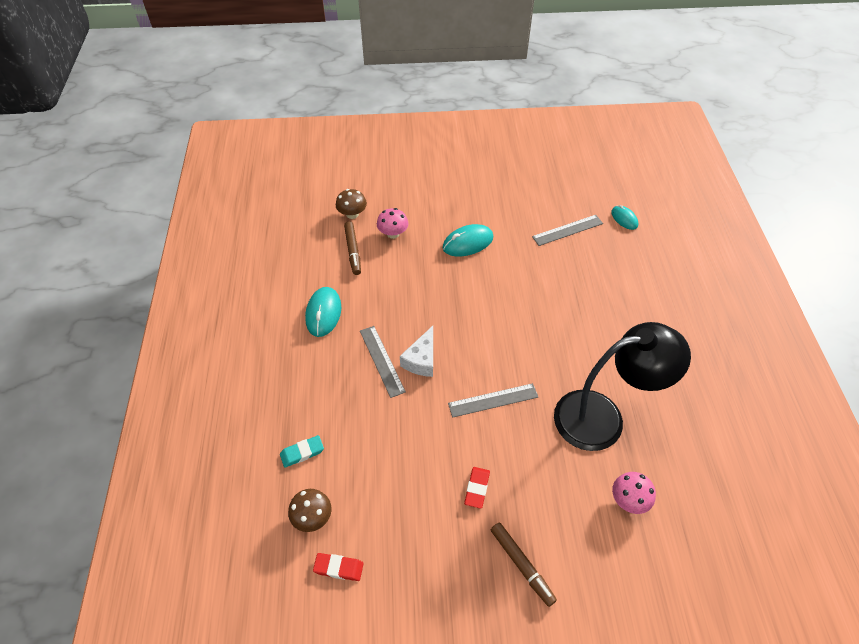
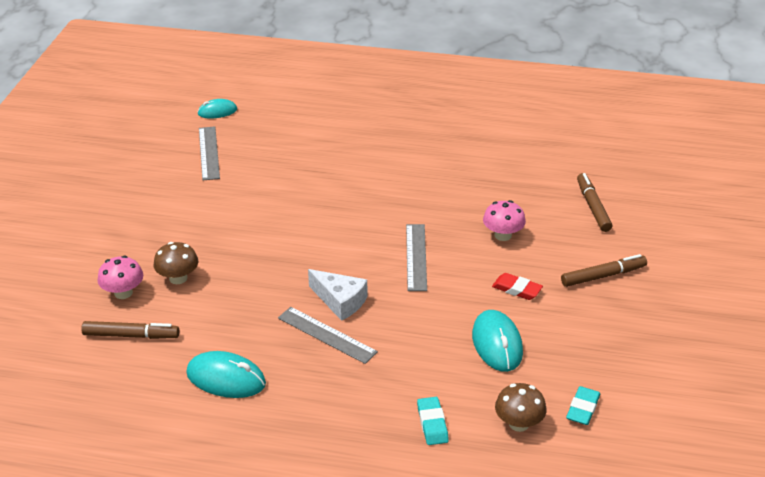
camera: 75 degrees left, 15 degrees down
red eraser [313,553,364,581] -> turquoise eraser [566,386,601,425]
brown mushroom [336,189,367,219] -> brown mushroom moved to [154,242,198,284]
grey ruler [360,326,406,398] -> grey ruler turned 45 degrees clockwise [278,307,378,364]
turquoise mouse [442,224,493,257] -> turquoise mouse moved to [472,310,523,372]
black lamp [554,322,691,451] -> none
pink mushroom [612,472,656,514] -> pink mushroom moved to [483,200,526,241]
none -> brown marker [577,173,612,232]

